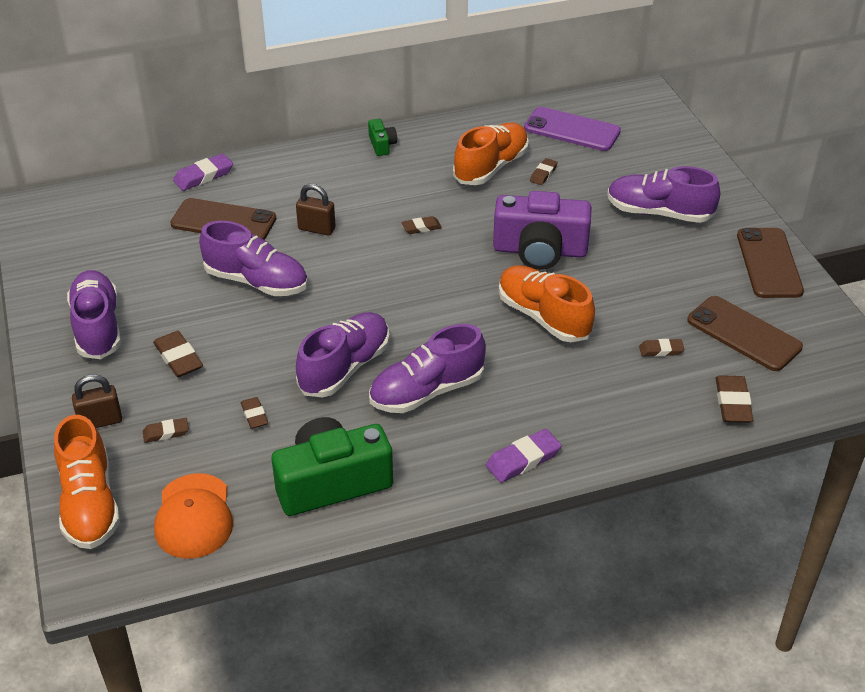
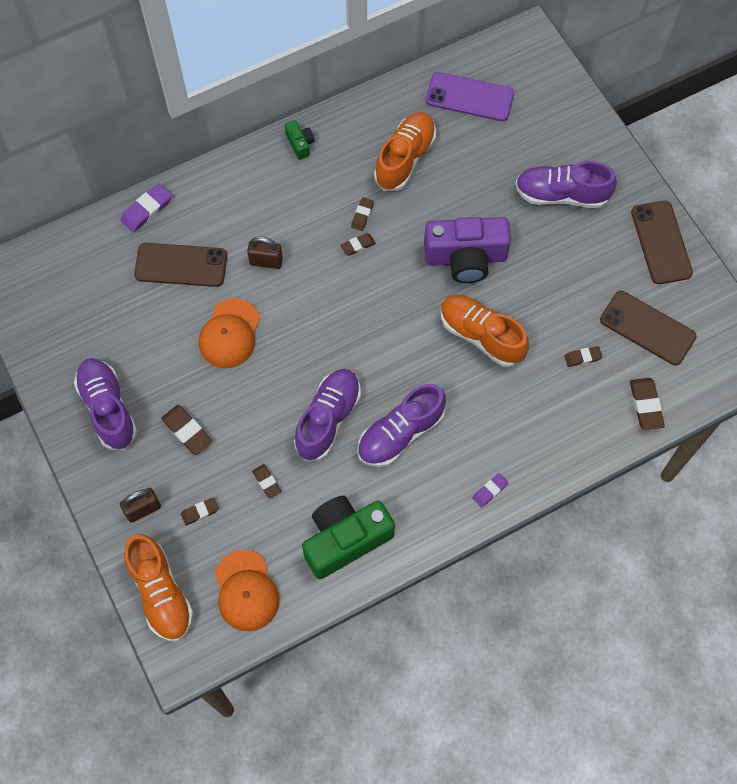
camera: 10 degrees left, 25 degrees up
purple shoe [199,221,308,296] -> orange cap [199,298,260,368]
purple eraser [486,429,562,483] -> purple eraser [472,473,508,508], size x0.62
brown eraser [530,158,558,185] -> brown eraser moved to [351,197,374,231]

